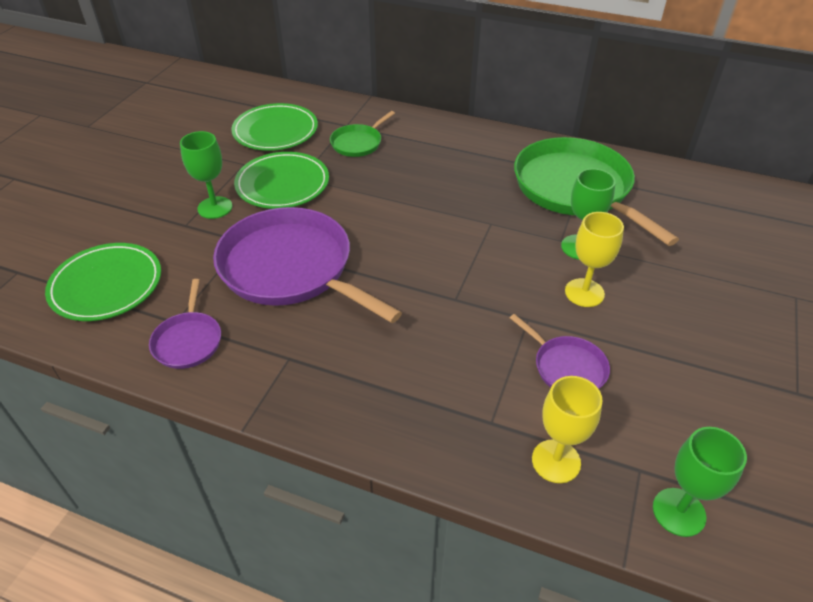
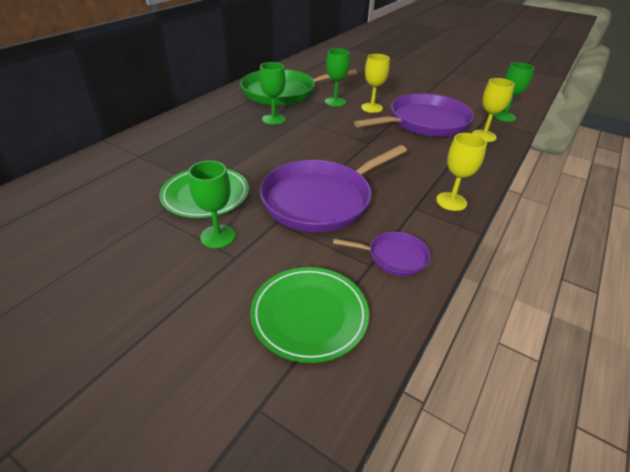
camera: 80 degrees left, 5 degrees down
green plate [231,103,318,151] -> none
green pan [330,111,395,157] -> none
purple pan [510,314,610,389] -> purple pan [354,93,474,137], size x2.12
none -> green goblet [260,62,286,125]
none -> yellow goblet [436,133,487,211]

